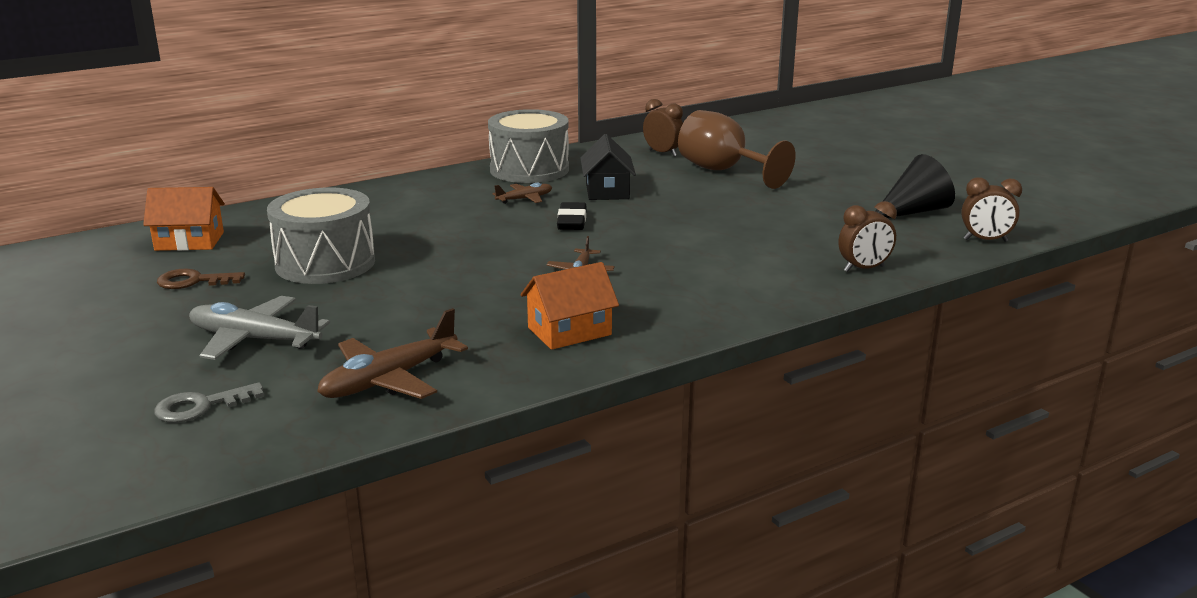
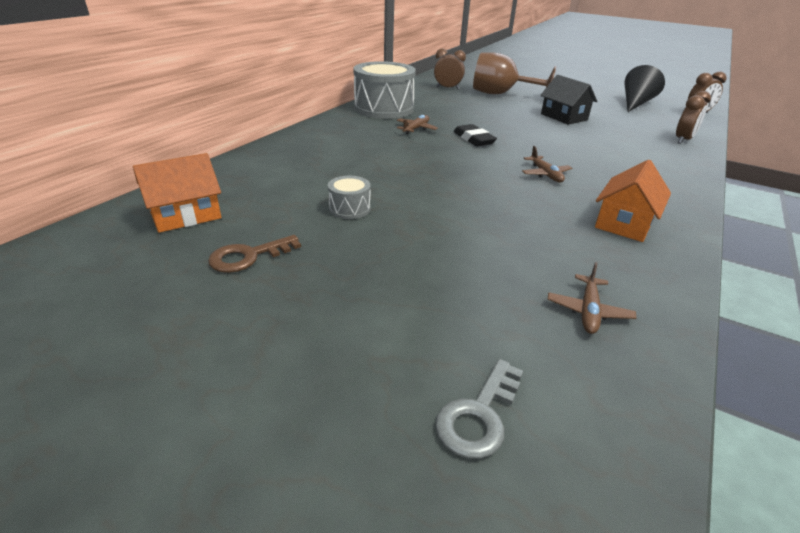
camera: 30 degrees left, 10 degrees up
grey plane [189,296,330,360] -> none
grey drum [267,187,375,284] -> grey drum [328,176,371,219], size x0.45
brown plane [317,308,468,399] -> brown plane [547,262,637,334], size x0.56
black house [580,134,636,200] -> black house moved to [540,75,597,125]

